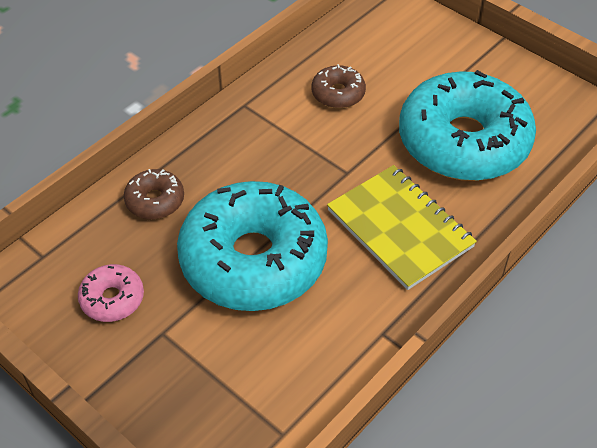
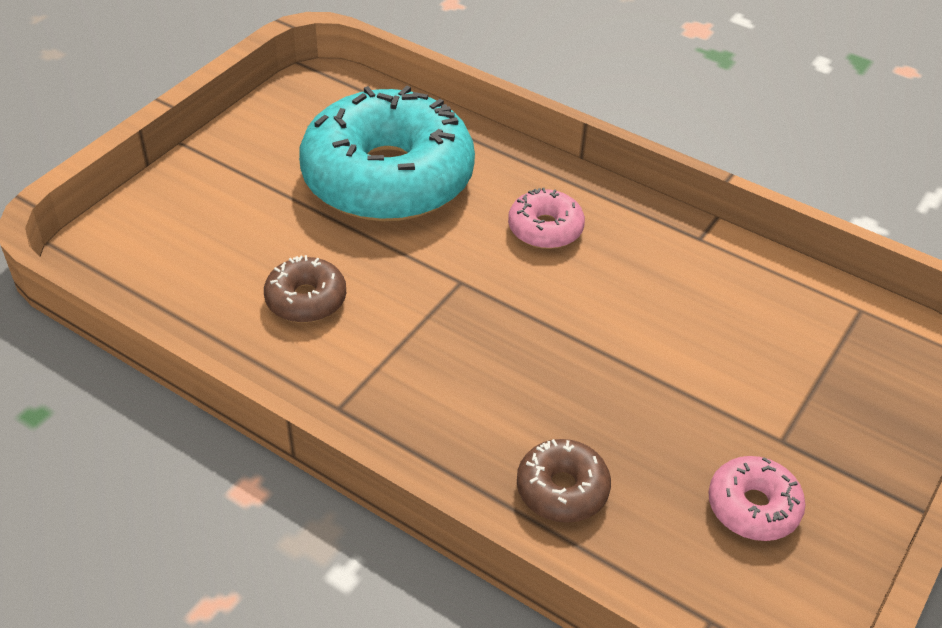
camera: 100 degrees left, 5 degrees down
turquoise donut [177,181,328,311] -> none
yellow notebook [327,165,477,290] -> pink donut [508,188,585,249]

